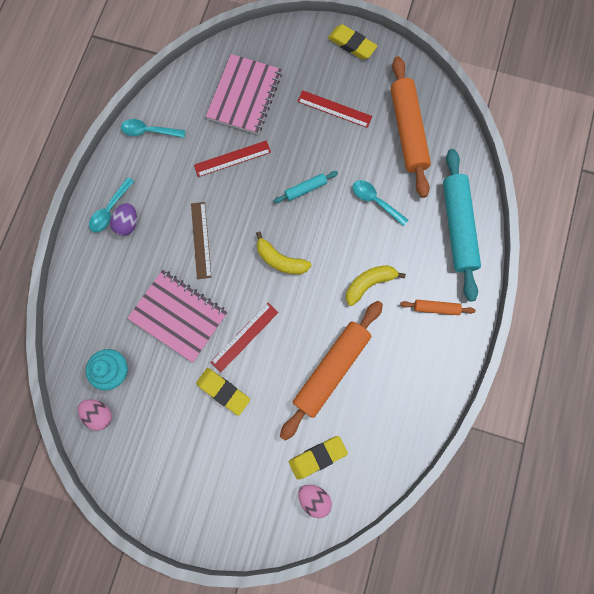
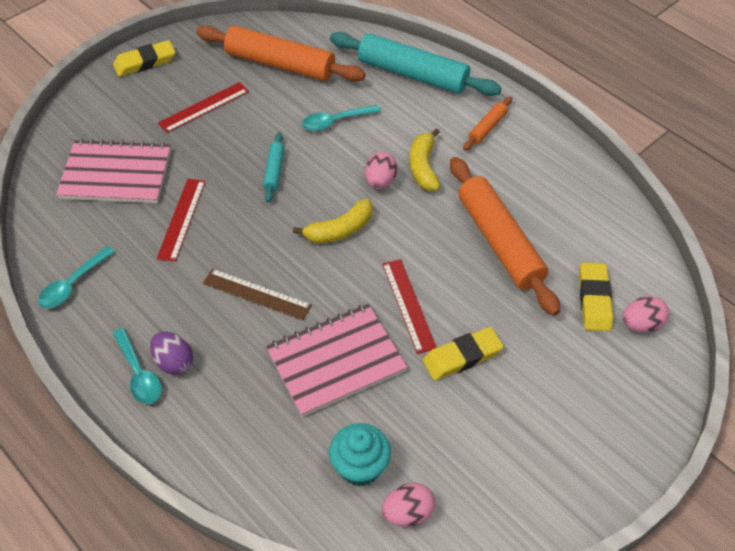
camera: 60 degrees left, 25 degrees down
pink notebook [206,54,282,134] -> pink notebook turned 45 degrees counterclockwise [56,139,171,203]
none -> pink egg [365,152,397,189]

